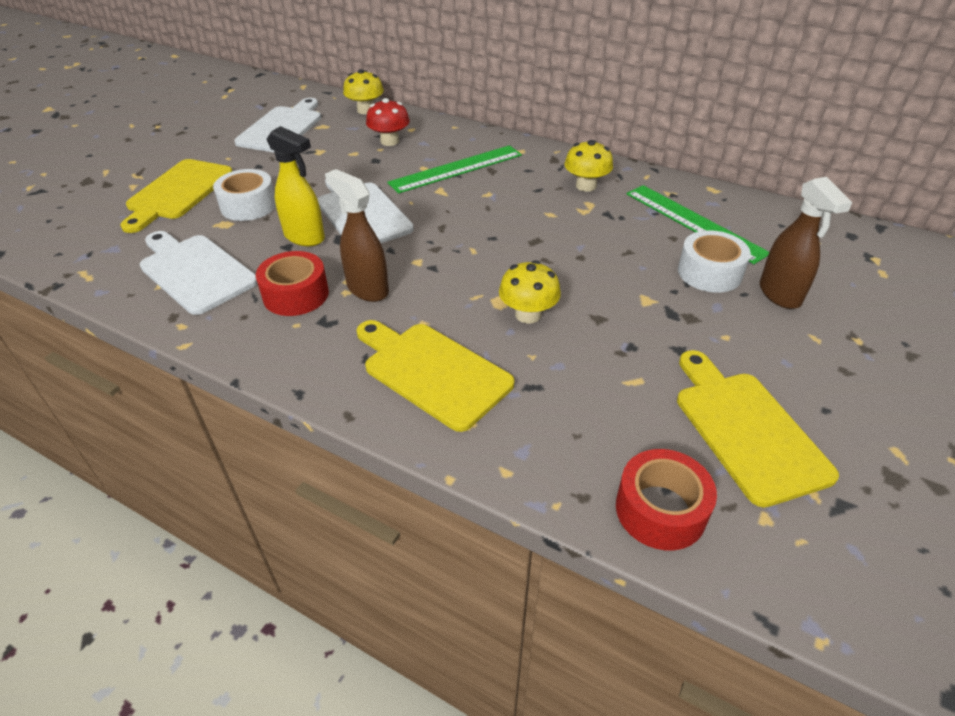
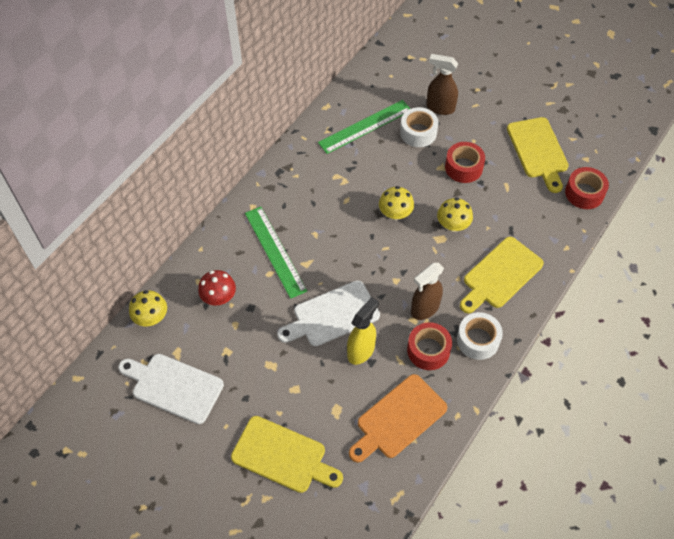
camera: 85 degrees left, 15 degrees up
white cutting board [140,231,258,315] -> orange cutting board [349,374,447,463]
white tape [213,169,276,221] -> white tape moved to [457,312,503,360]
yellow mushroom [565,140,613,192] -> yellow mushroom moved to [379,186,414,220]
yellow cutting board [677,350,839,508] -> yellow cutting board turned 90 degrees counterclockwise [507,117,569,193]
brown spray bottle [760,177,852,309] -> brown spray bottle turned 150 degrees counterclockwise [426,54,458,115]
none -> red tape [445,142,485,183]

